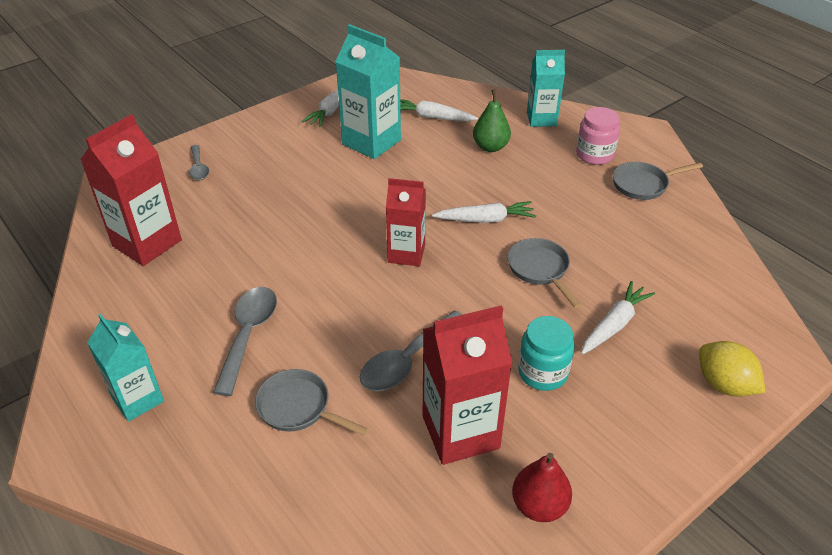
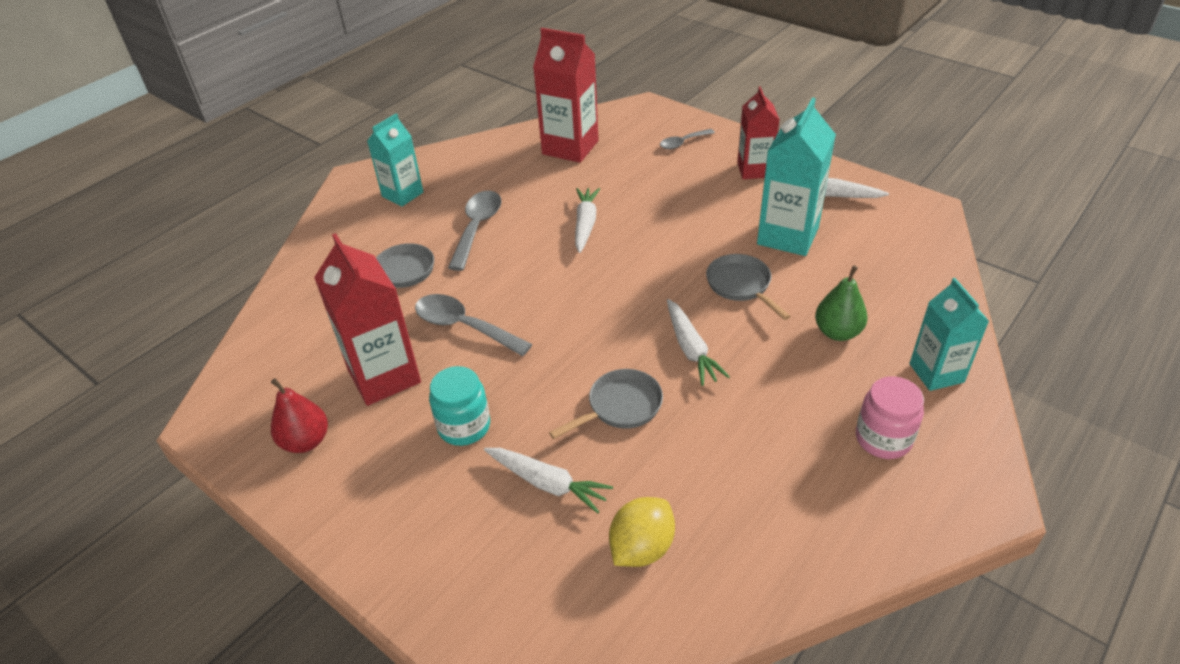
camera: 80 degrees right, 0 degrees up
grey spoon [213,287,277,396] -> grey spoon turned 75 degrees counterclockwise [448,191,502,271]
red carton [386,178,426,266] -> red carton moved to [737,86,780,179]
white carrot [400,99,478,121] -> white carrot moved to [575,188,600,253]
grey pan [613,162,703,200] -> grey pan moved to [706,254,791,320]
yellow lemon [699,341,765,397] -> yellow lemon moved to [609,497,675,567]

